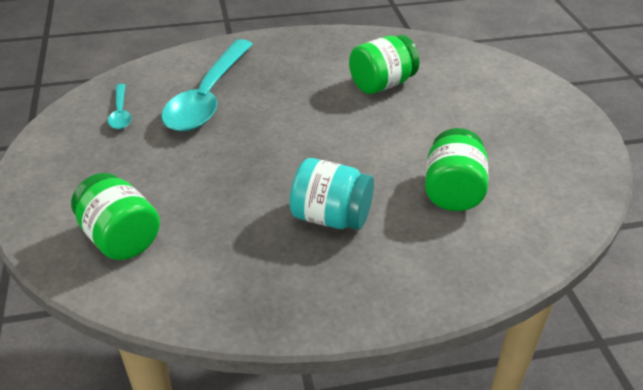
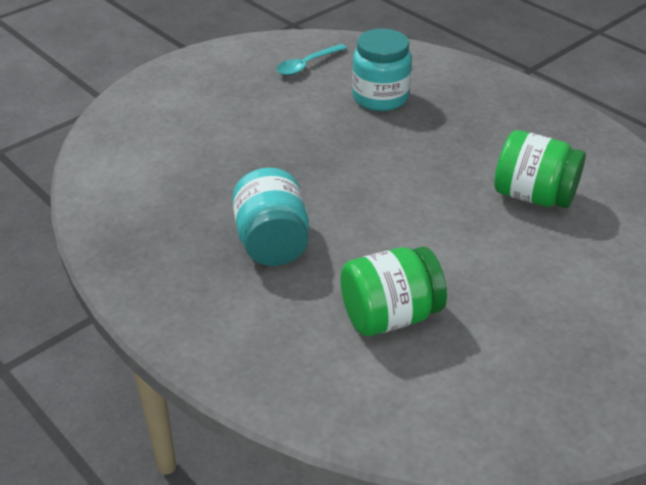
camera: 60 degrees right, 0 degrees up
green jar [71,173,160,260] -> none
turquoise spoon [161,39,253,132] -> turquoise jar [352,29,412,111]

